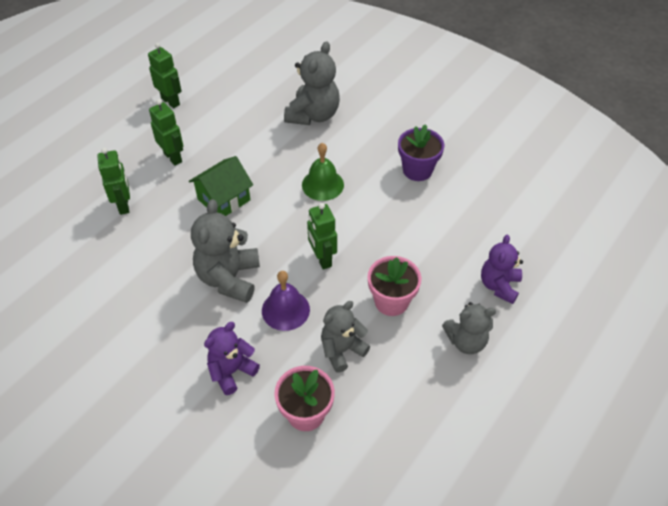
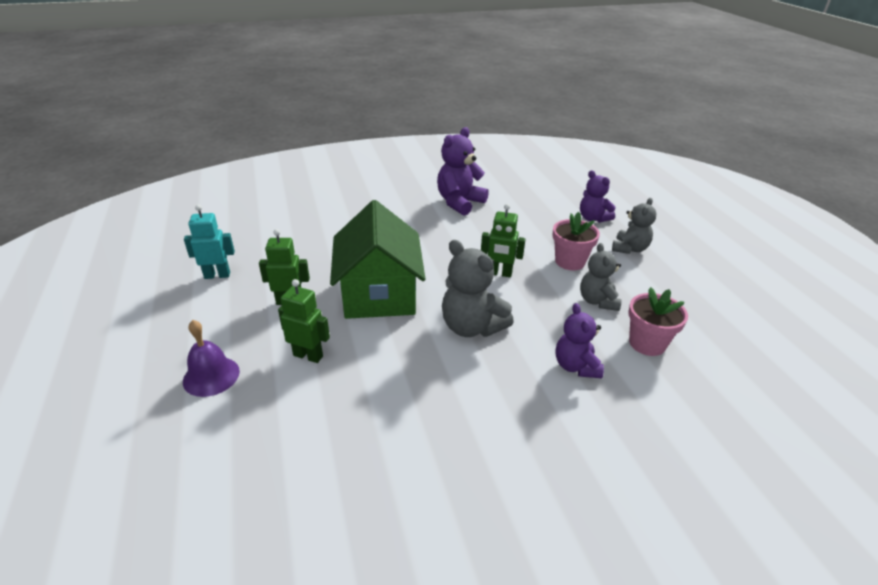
camera: 55 degrees left, 15 degrees down
green robot [148,43,182,108] -> turquoise robot [184,205,235,279]
green house [189,156,253,216] -> green house [330,200,425,319], size x1.74
purple bell [262,271,310,331] -> purple bell moved to [183,320,240,397]
grey teddy bear [284,41,340,125] -> none
green bell [302,143,344,201] -> none
purple flower pot [398,124,444,181] -> purple teddy bear [437,127,489,216]

